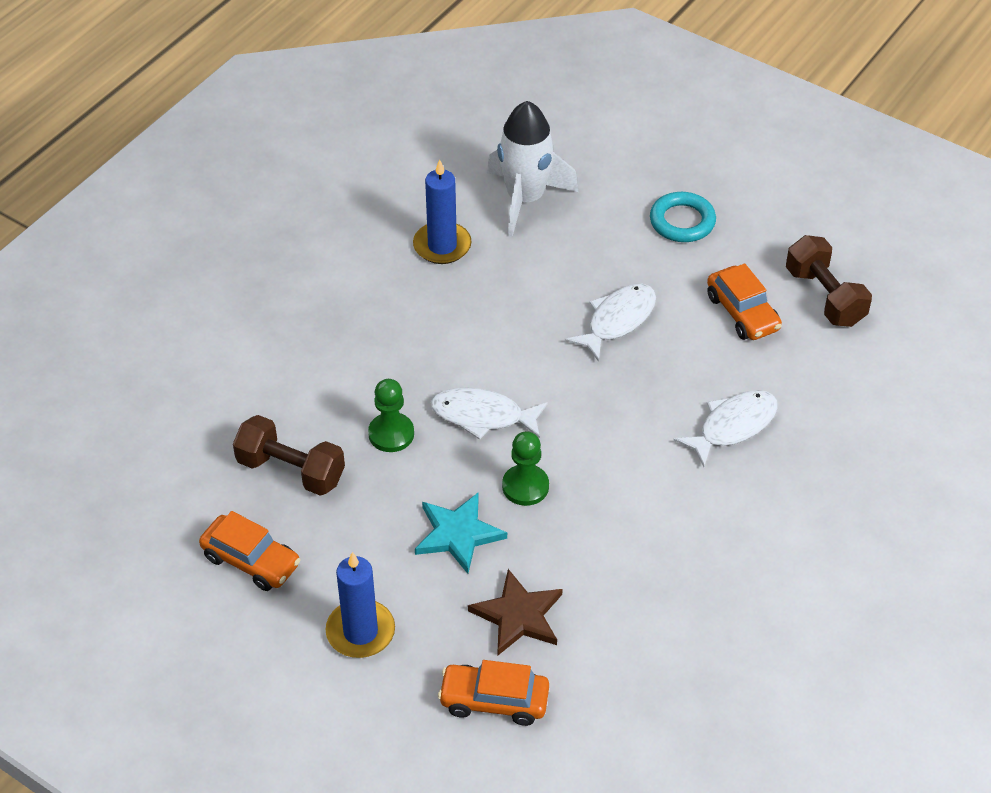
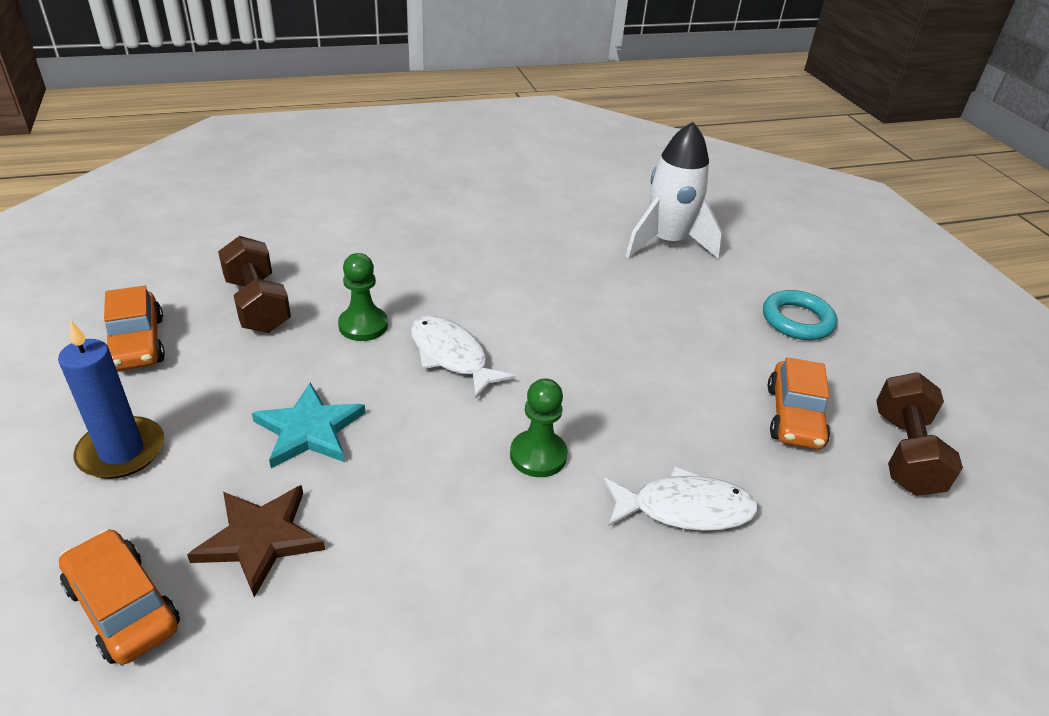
camera: 35 degrees right, 10 degrees down
blue candle [413,159,472,264] -> none
green pawn [502,431,549,506] -> green pawn moved to [510,378,568,477]
white fish [565,284,656,362] -> none

